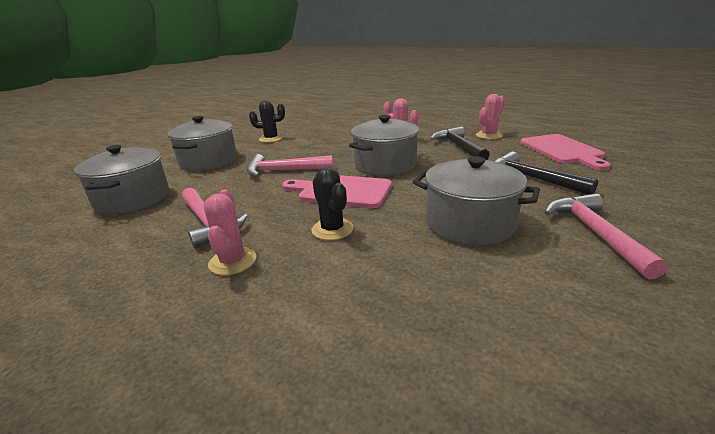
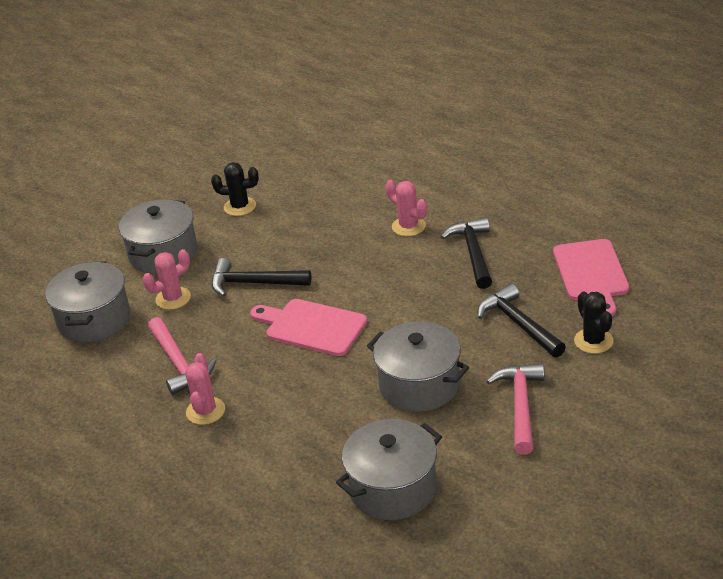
camera: 10 degrees right, 10 degrees up
pink hammer [247,154,333,177] -> black hammer [211,258,311,297]
black cactus [312,167,353,240] -> black cactus moved to [574,291,613,354]
grey pot [349,115,419,176] -> grey pot moved to [336,419,442,520]
pink cactus [476,94,505,139] -> pink cactus moved to [143,249,191,310]

